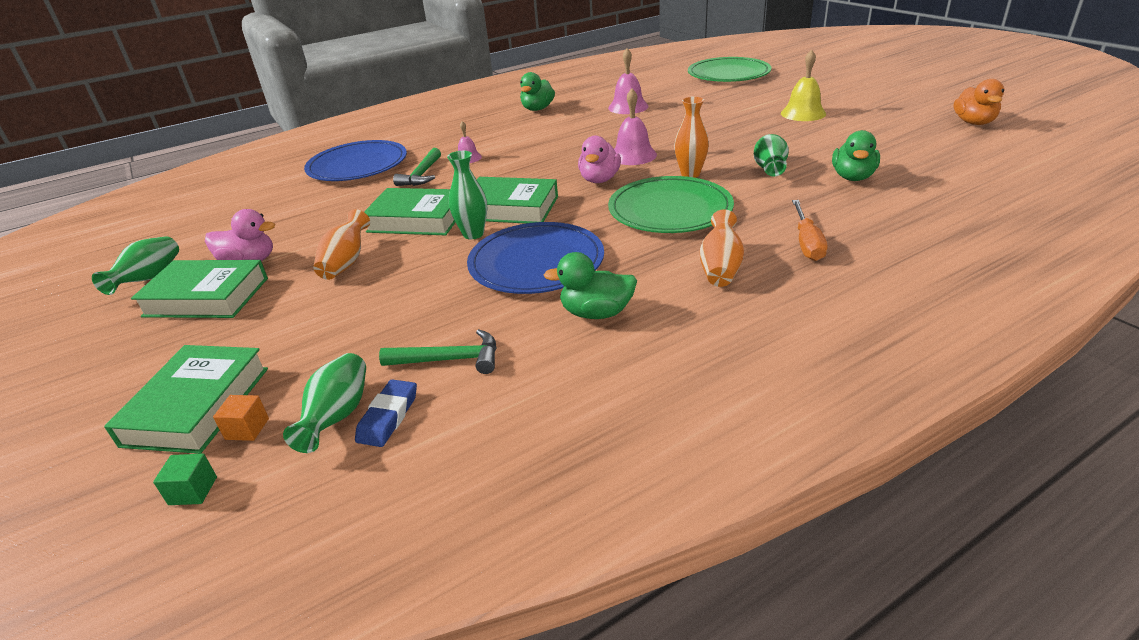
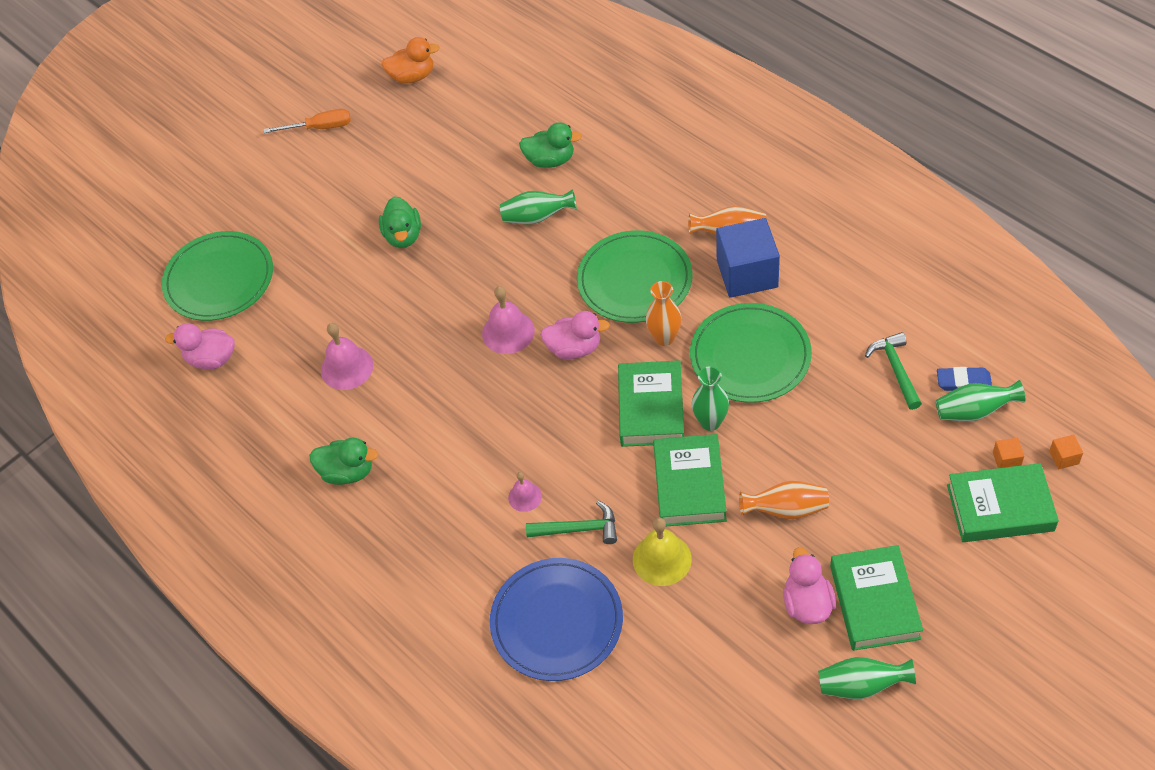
camera: 100 degrees left, 20 degrees up
green cube [153,454,217,505] -> orange cube [1049,435,1083,469]
blue plate [467,222,604,294] -> green plate [690,303,812,403]
green duck [544,252,637,319] -> green duck moved to [379,196,421,248]
orange vase [674,96,709,178] -> orange vase moved to [646,281,682,346]
yellow bell [781,50,826,121] -> yellow bell moved to [633,517,692,586]
orange screwdriver [792,200,827,261] -> orange screwdriver moved to [264,109,351,133]
none -> pink duck [165,323,235,370]
none -> blue cube [716,218,780,298]

